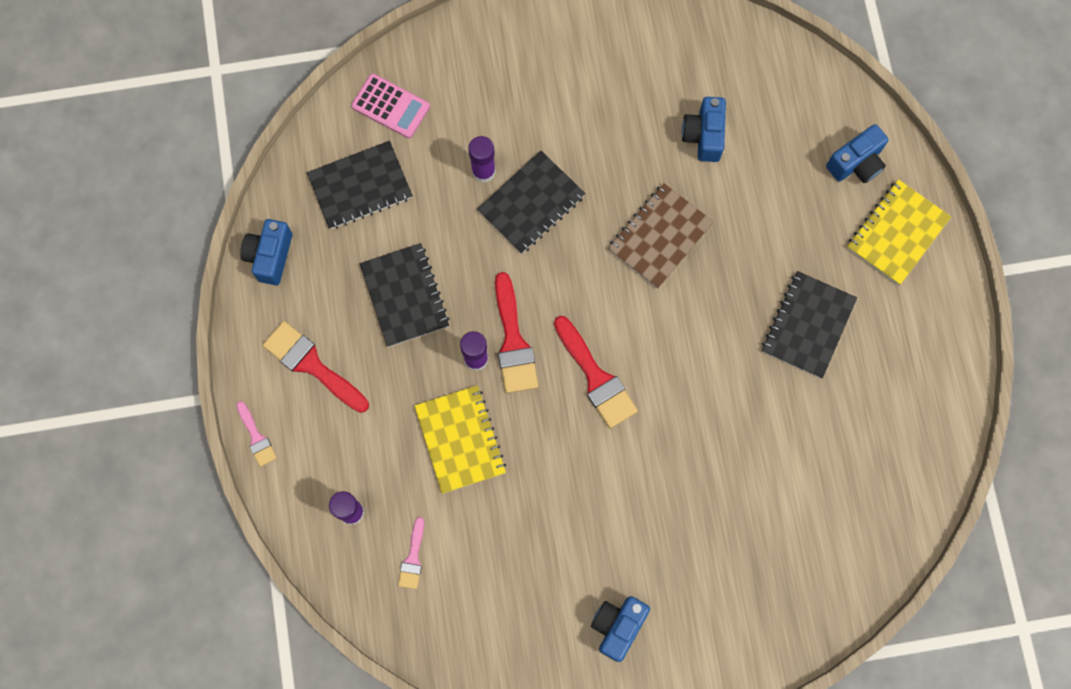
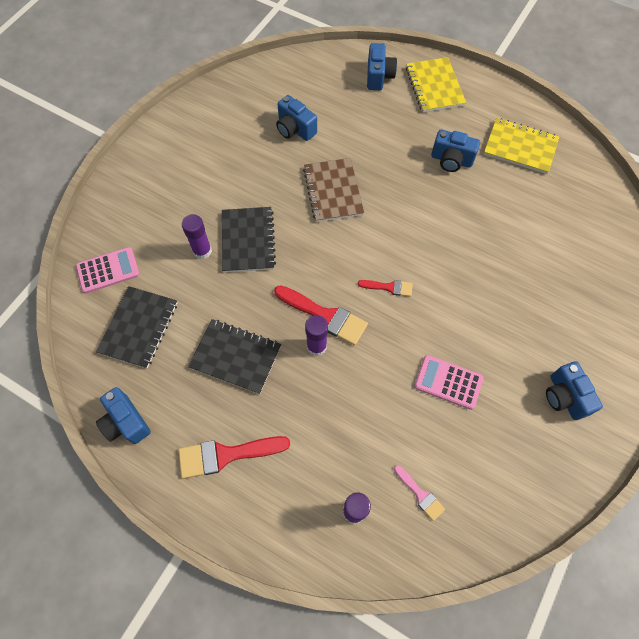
camera: 50 degrees left, 10 degrees down
pink brush [237,401,277,467] -> none
yellow notebook [415,385,506,494] -> yellow notebook moved to [484,118,559,174]
red brush [554,316,638,428] -> red brush [358,280,413,297], size x0.56
black notebook [762,271,857,378] -> blue camera [431,130,480,172]
none -> pink calculator [414,355,484,410]

